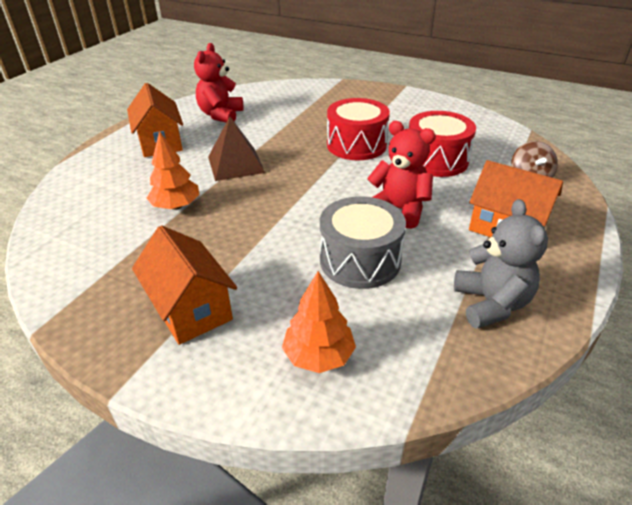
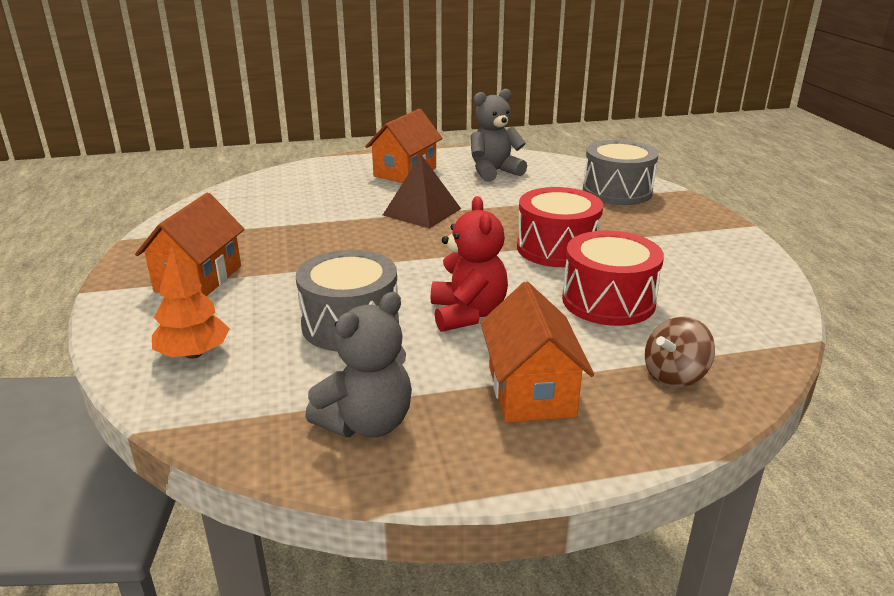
camera: 50 degrees right, 10 degrees down
orange tree [147,131,200,210] -> none
red teddy bear [194,43,243,122] -> grey teddy bear [471,89,527,182]
none -> grey drum [583,140,658,205]

